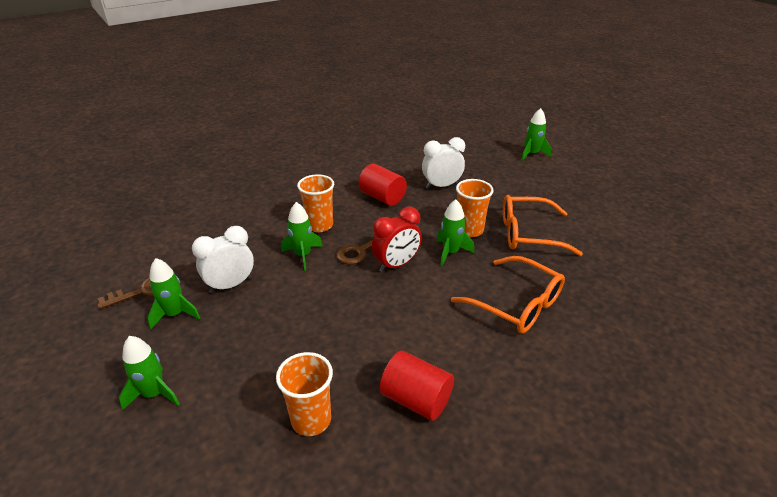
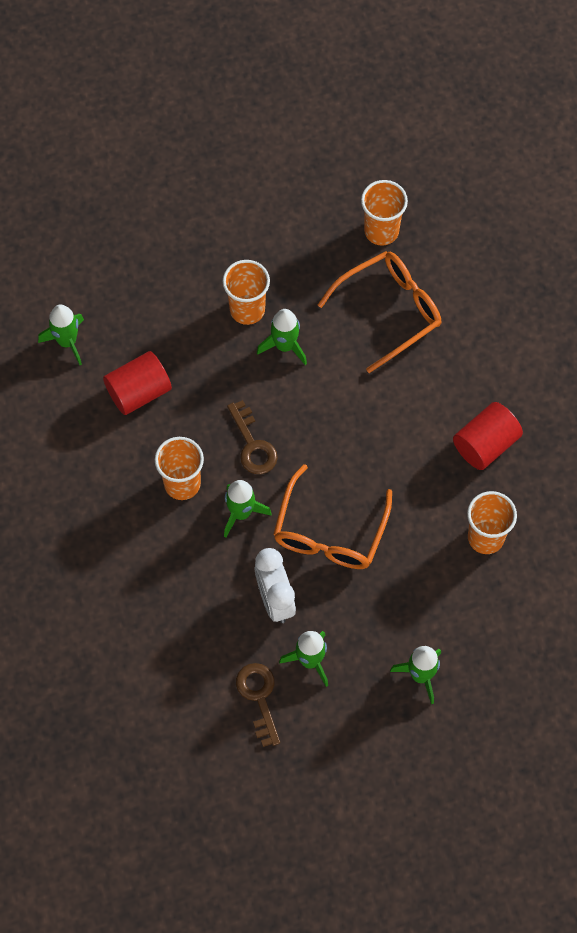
camera: 75 degrees left, 30 degrees up
red clock [372,207,422,272] -> none
white clock [422,137,465,189] -> none
orange glasses [503,195,583,256] -> orange glasses moved to [273,464,392,569]
green rocket [521,108,551,161] -> green rocket moved to [38,304,84,365]
none -> orange cup [361,180,408,246]

